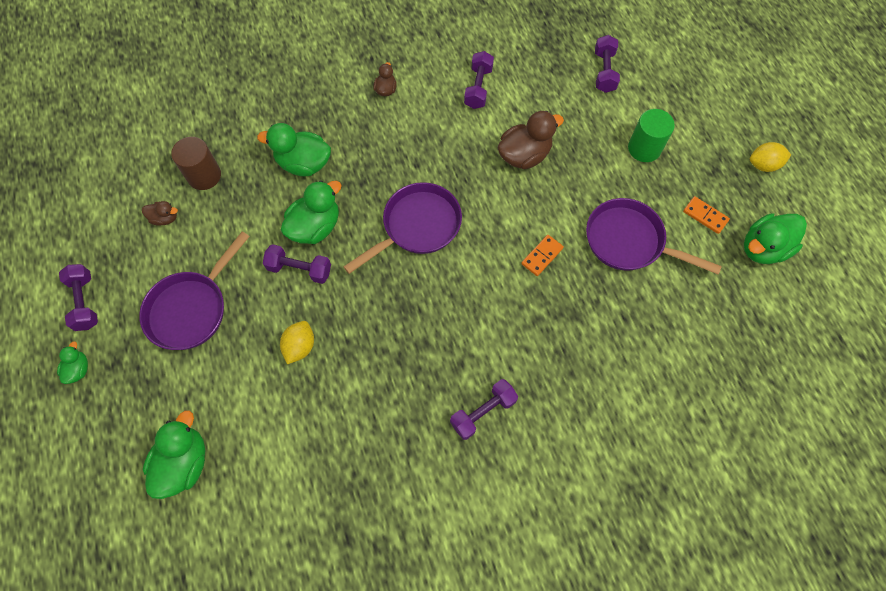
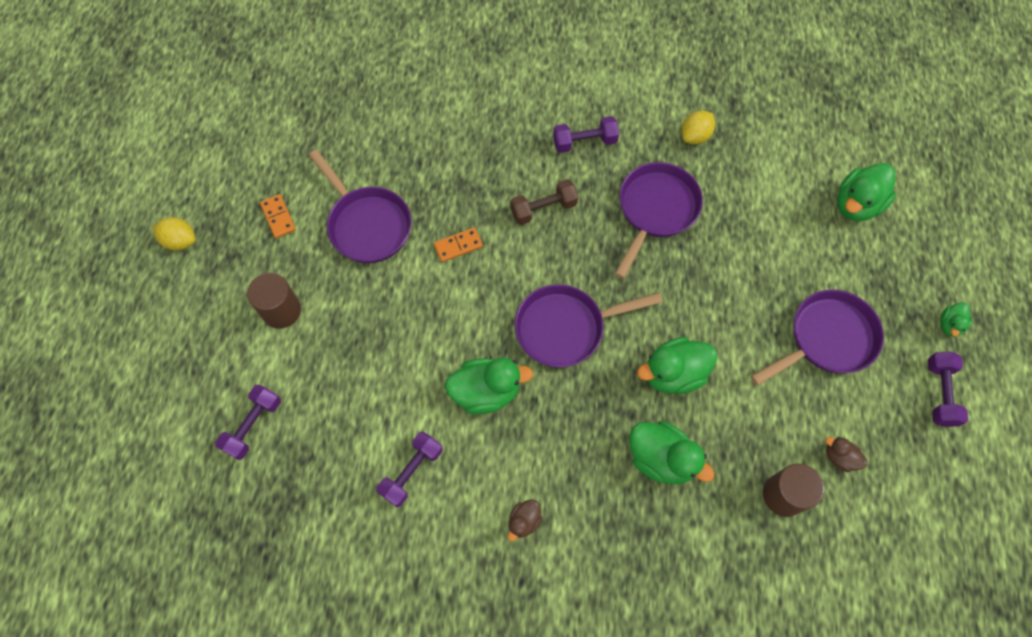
camera: 155 degrees left, 0 degrees up
purple dumbbell [263,244,331,284] -> none
yellow lemon [280,321,314,364] -> yellow lemon moved to [682,111,715,144]
brown duck [498,111,564,169] -> none
green cylinder [628,109,675,162] -> brown cylinder [247,273,301,329]
green duck [744,213,807,264] -> green duck moved to [445,358,533,415]
none -> brown dumbbell [510,179,578,225]
none -> purple pan [615,162,703,279]

